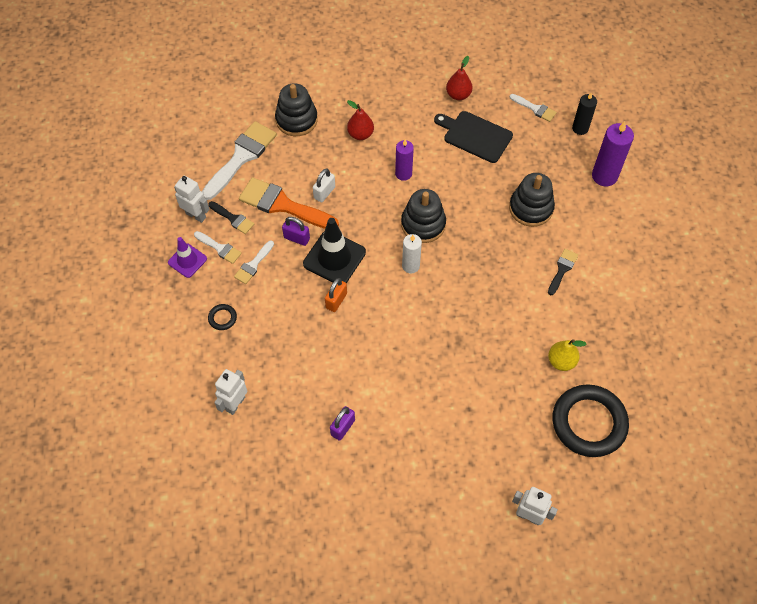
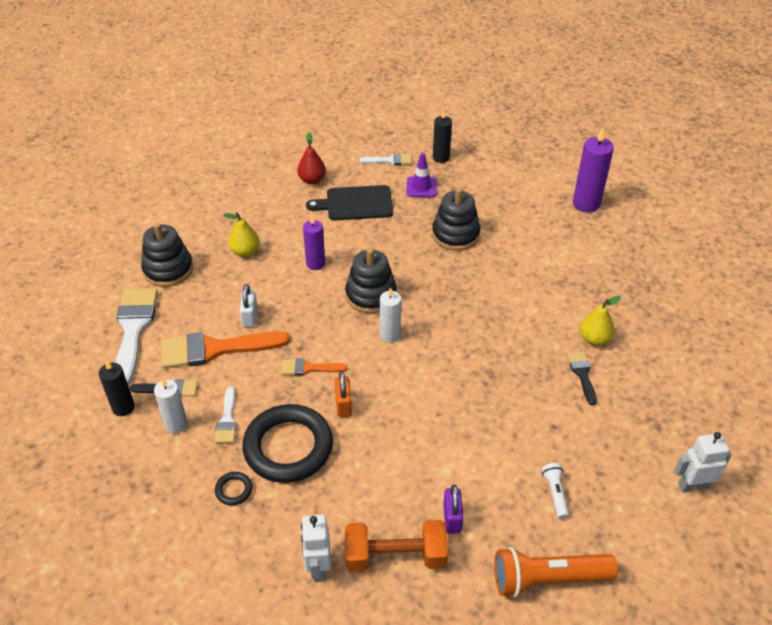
camera: 35 degrees left, 15 degrees down
purple traffic cone [168,237,207,278] -> purple traffic cone moved to [406,153,436,197]
white robot [174,175,209,223] -> black candle [99,360,135,416]
white brush [194,231,242,264] -> white candle [154,378,188,434]
purple padlock [282,217,310,246] -> none
black traffic cone [303,218,366,283] -> orange brush [281,358,348,376]
red pear [347,100,374,140] -> yellow pear [223,212,259,257]
black brush [548,249,578,295] -> black brush moved to [567,351,597,406]
black ring [553,384,629,457] -> black ring moved to [242,404,333,483]
purple candle [592,121,634,186] -> purple candle moved to [573,128,614,213]
none -> orange dumbbell [345,520,448,572]
none -> orange flashlight [494,547,618,598]
none -> white flashlight [542,463,569,519]

